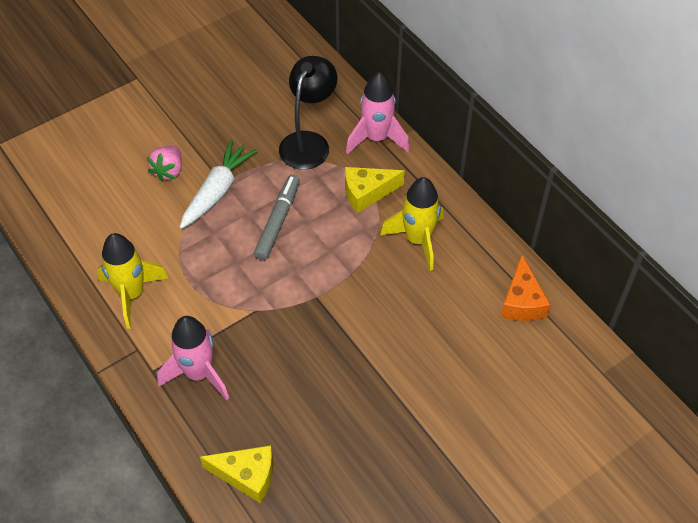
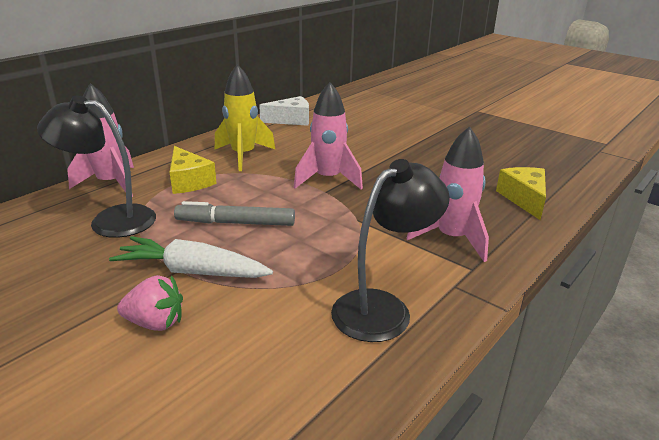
camera: 105 degrees left, 25 degrees down
yellow rocket [97,233,168,329] -> black lamp [331,159,450,342]
orange cheese [501,255,551,321] -> white cheese [259,96,309,126]
none -> pink rocket [294,82,363,190]

